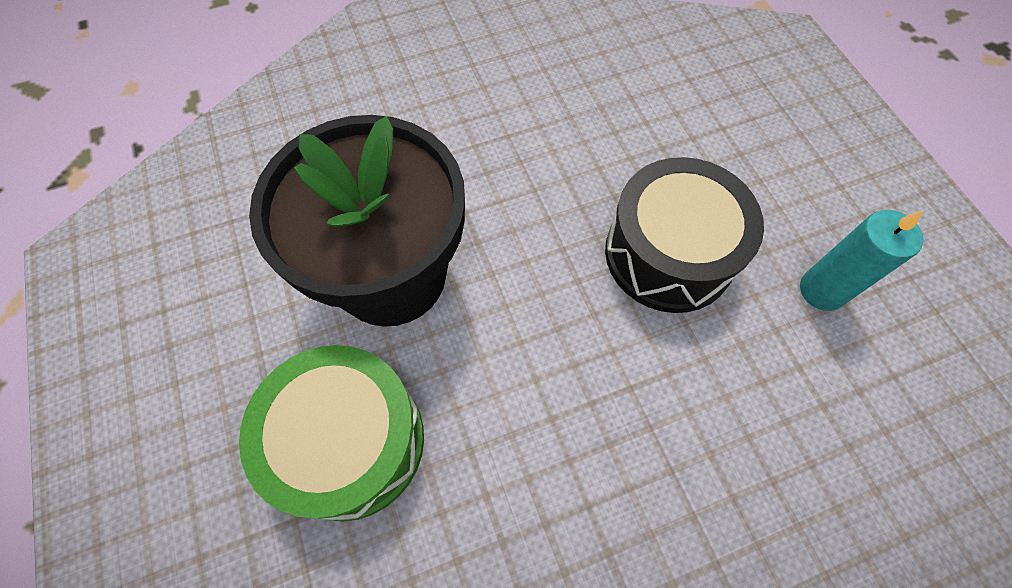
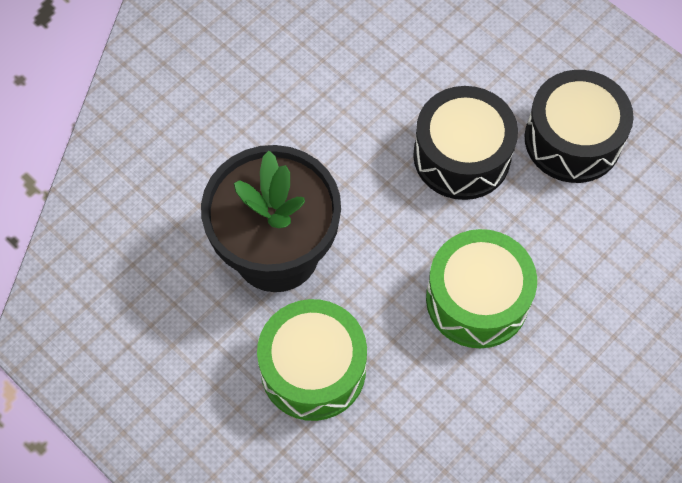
camera: 25 degrees left, 0 degrees up
turquoise candle [800,210,924,311] -> black drum [525,70,634,183]
none -> green drum [426,229,537,348]

